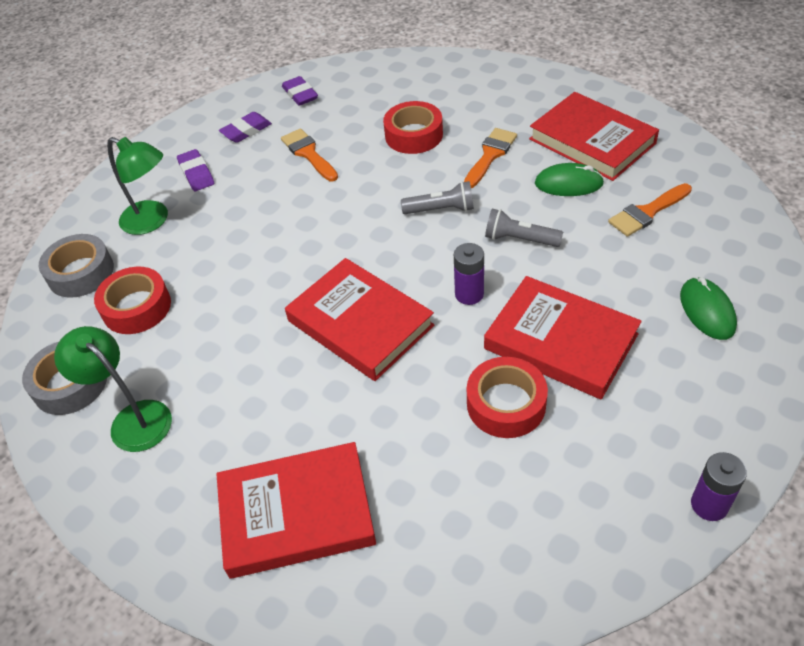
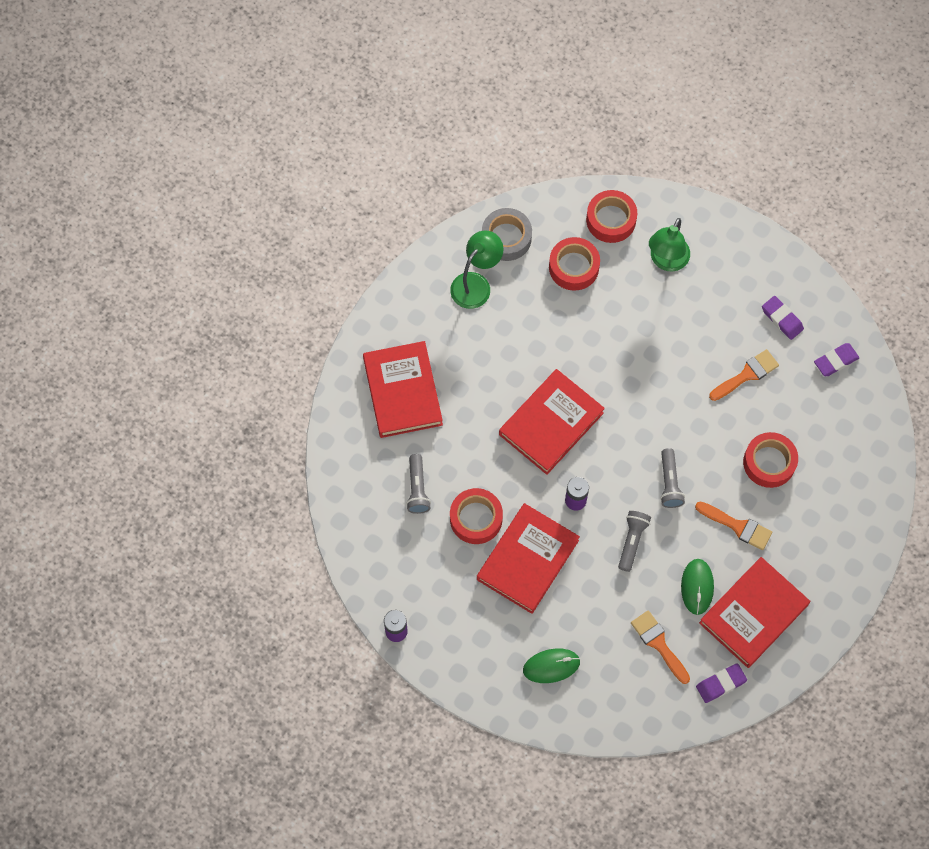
camera: 85 degrees right, 20 degrees up
grey tape [39,234,114,298] -> red tape [586,190,637,243]
purple eraser [177,149,214,191] -> purple eraser moved to [696,663,747,703]
none -> grey flashlight [406,454,431,514]

